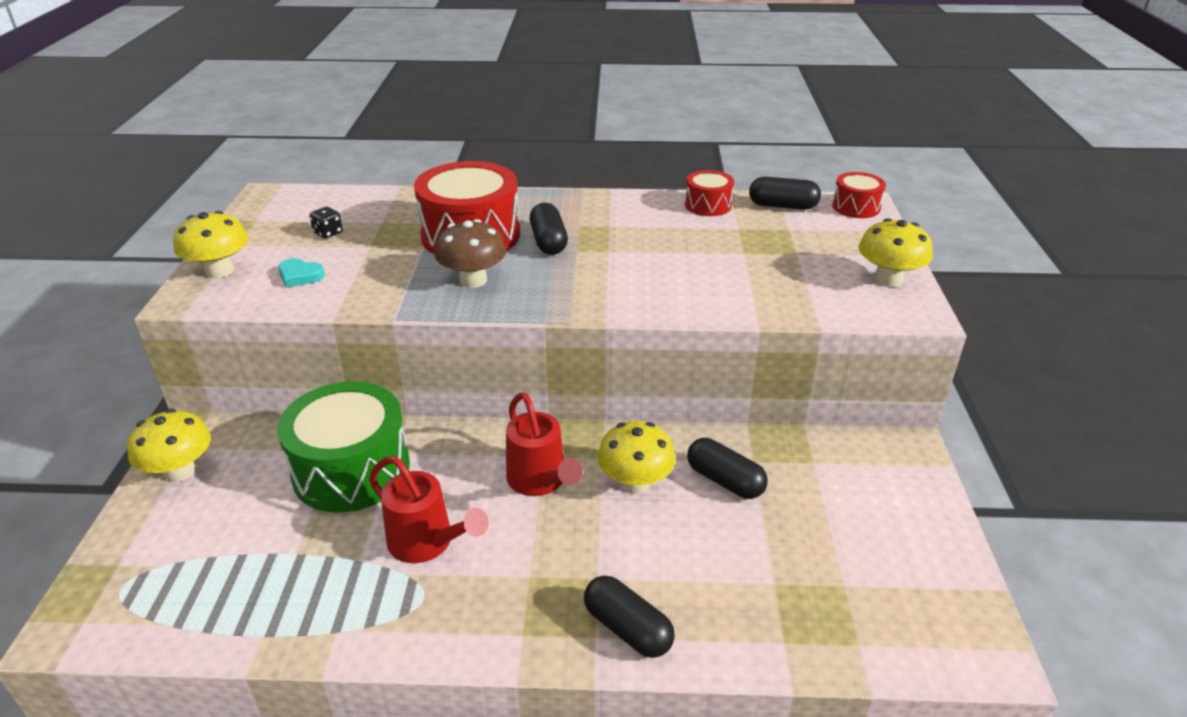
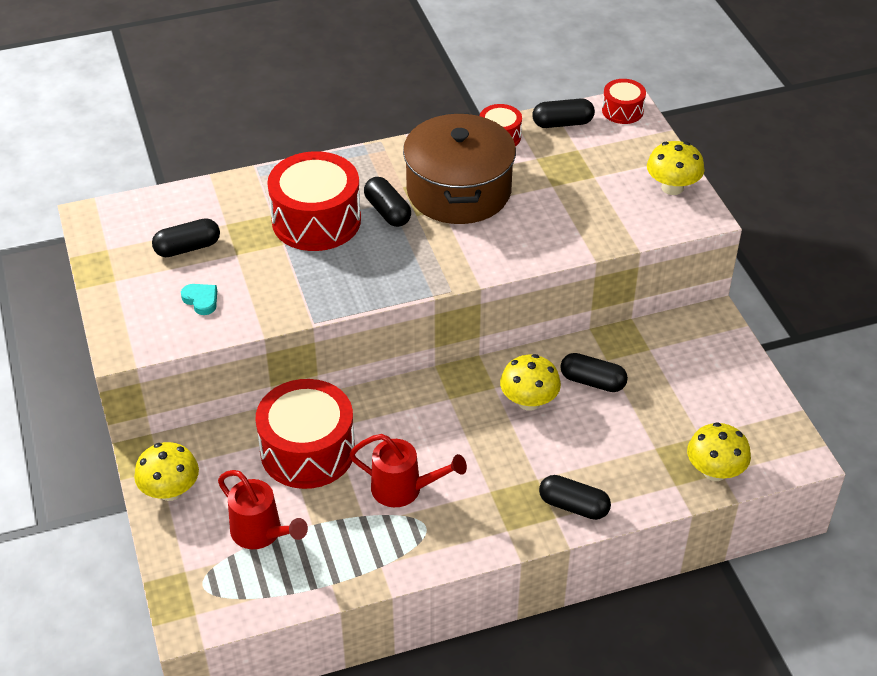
camera: 20 degrees left, 10 degrees up
yellow mushroom [173,211,248,278] -> yellow mushroom moved to [687,422,751,481]
green drum [277,381,410,513] -> red drum [255,379,355,489]
turquoise heart [278,258,325,288] -> turquoise heart turned 135 degrees counterclockwise [181,284,217,315]
black dice [309,207,343,238] -> black capsule [152,218,220,257]
brown mushroom [435,219,506,288] -> none
red watering can [506,392,583,496] -> red watering can moved to [218,470,308,549]
none -> brown pot [403,113,516,224]

